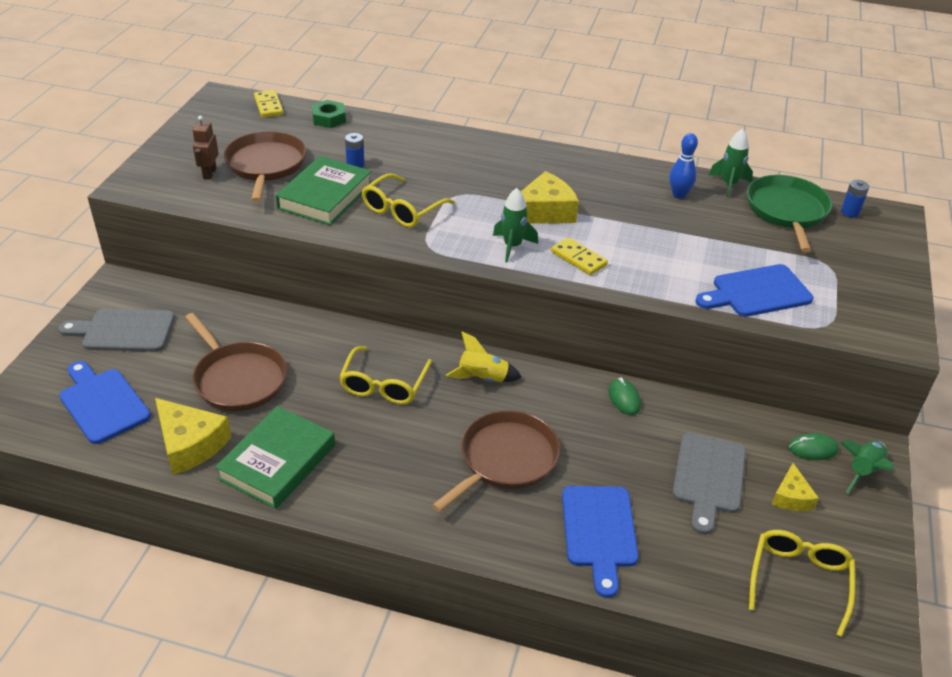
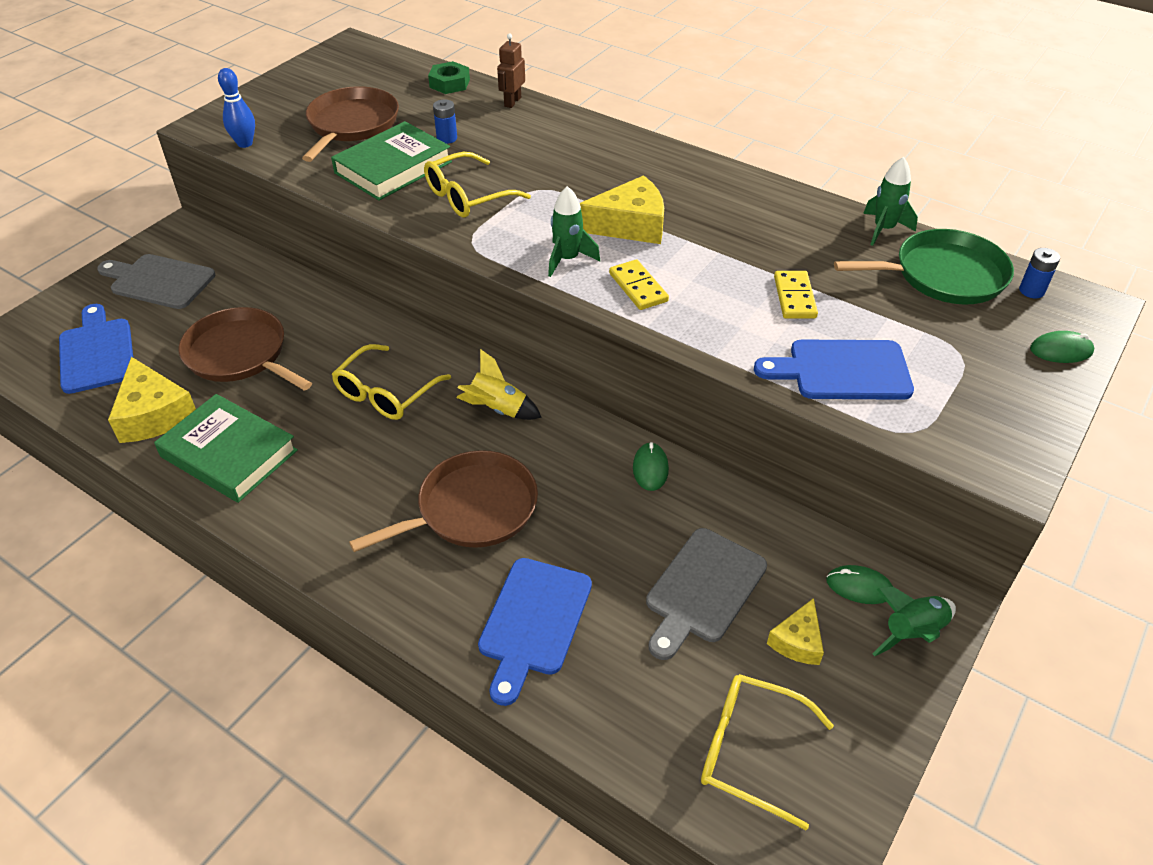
camera: 20 degrees right, 5 degrees up
brown pan [185,313,287,411] -> brown pan turned 150 degrees clockwise [179,307,312,391]
brown robot [192,116,219,180] -> brown robot moved to [497,34,525,108]
green book [215,406,335,509] -> green book turned 75 degrees clockwise [154,394,298,503]
yellow domino [254,90,283,117] -> yellow domino moved to [774,271,818,318]
blue bowling pin [669,133,698,199] -> blue bowling pin moved to [218,68,255,148]
green pan [747,175,833,253] -> green pan turned 60 degrees clockwise [834,229,1014,304]
yellow glasses [749,530,855,637] -> yellow glasses turned 105 degrees counterclockwise [701,674,834,830]
none -> green mouse [1030,331,1094,363]

